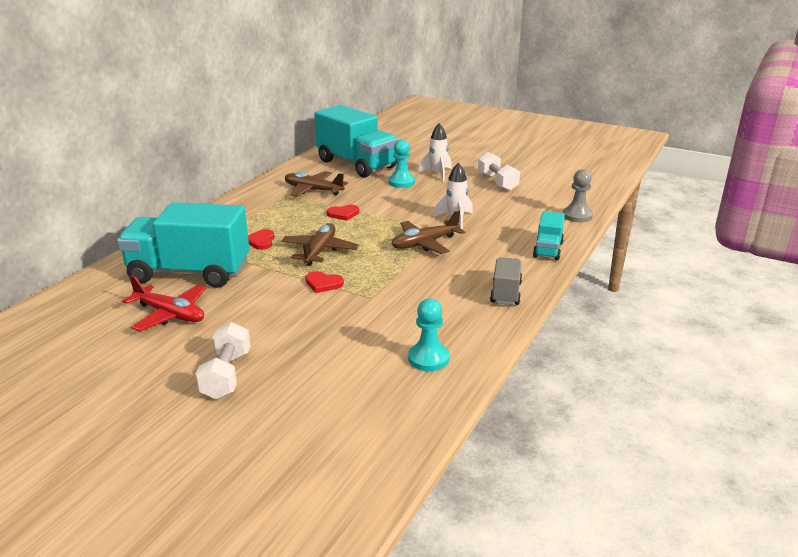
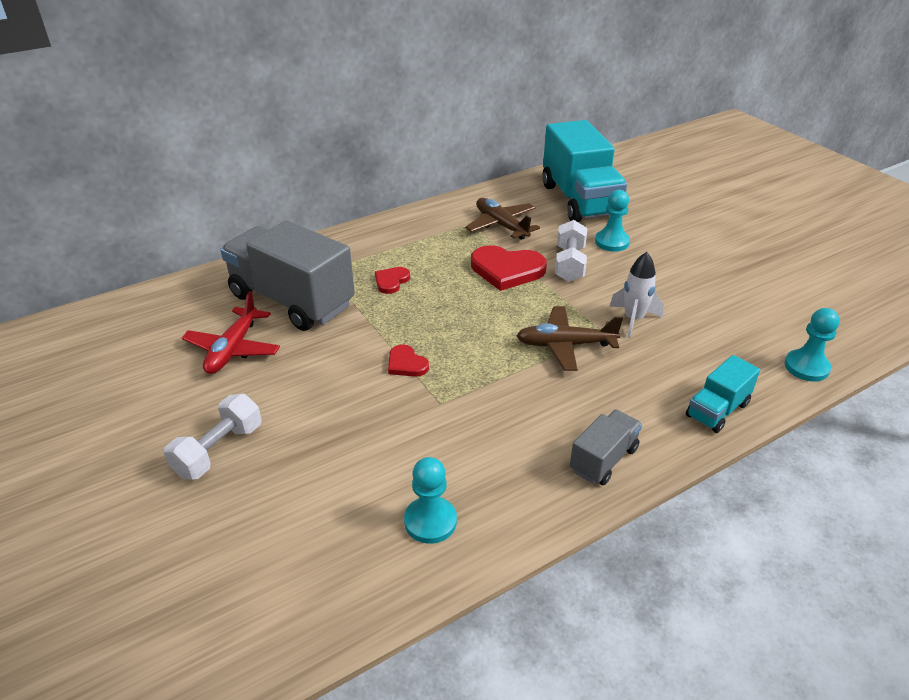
camera: 30 degrees right, 10 degrees up
turquoise truck [117,202,249,288] -> grey truck [220,220,355,331]
red plane [122,275,206,331] -> red plane turned 45 degrees clockwise [182,291,280,374]
brown plane [281,223,359,266] -> none
red heart [327,205,359,221] -> red heart [471,245,547,291], size x1.88
white rocket [418,123,452,182] -> none
white dumbbell [478,152,520,191] -> white dumbbell moved to [555,220,587,282]
grey pawn [563,169,593,222] -> turquoise pawn [784,308,840,382]

